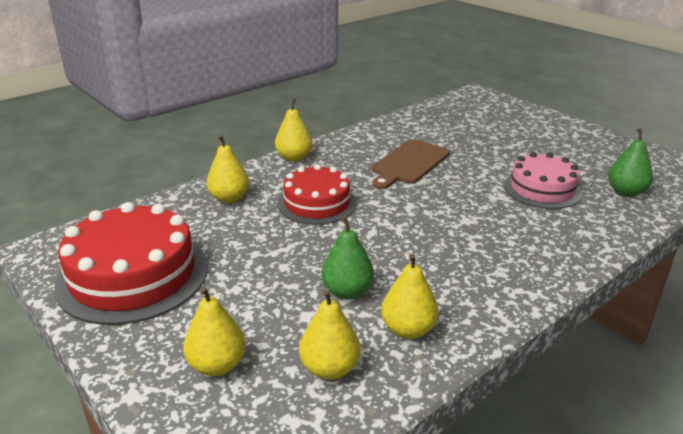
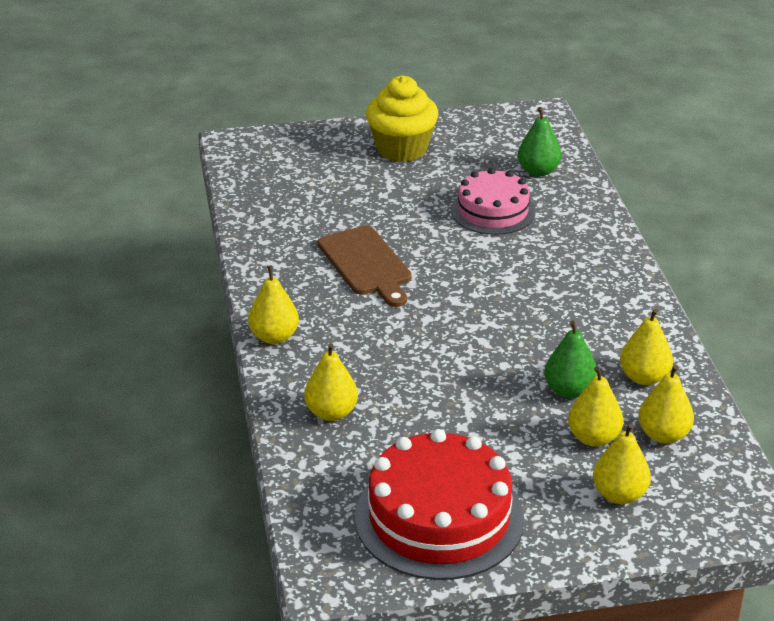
camera: 60 degrees left, 5 degrees up
red cake [278,164,357,225] -> none
none -> yellow cupcake [366,75,439,162]
none -> yellow pear [568,366,623,447]

